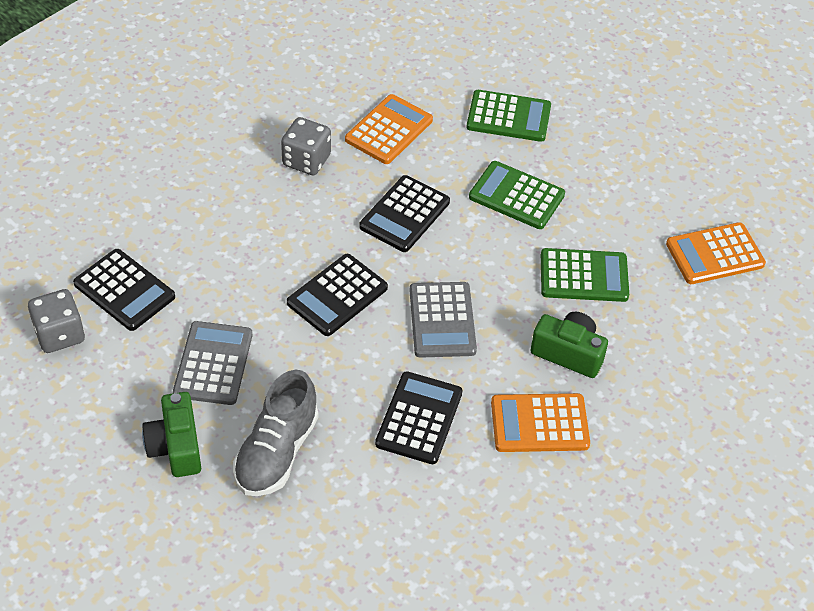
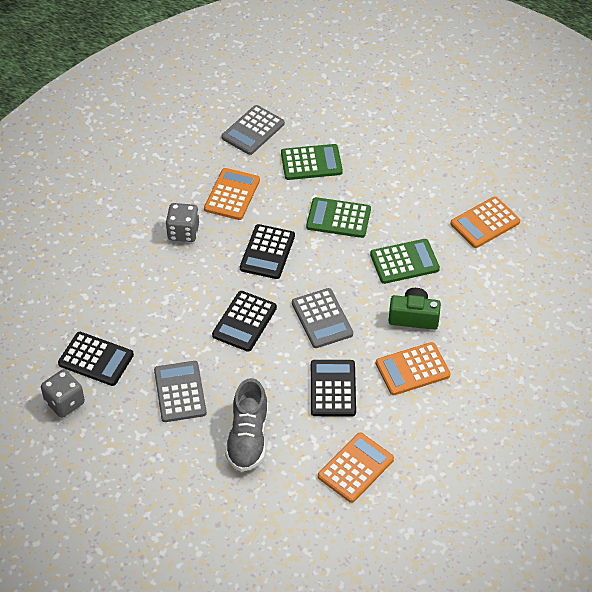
camera: 15 degrees left, 0 degrees up
green camera [142,392,201,477] -> none
none -> grey calculator [221,105,285,155]
none -> orange calculator [318,433,394,503]

